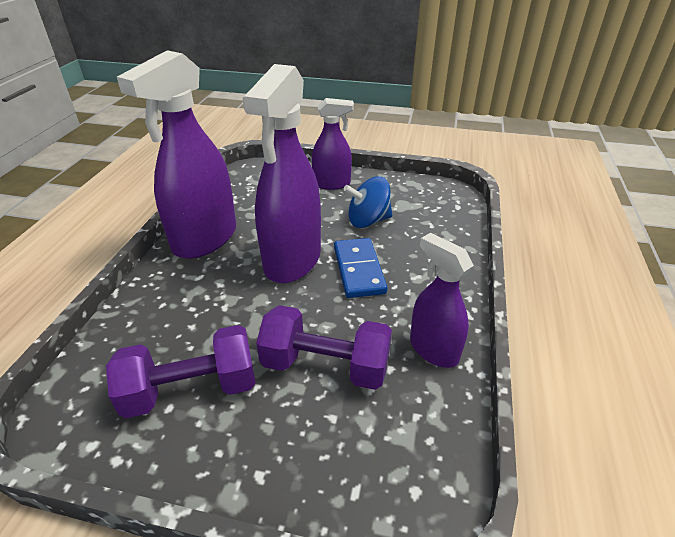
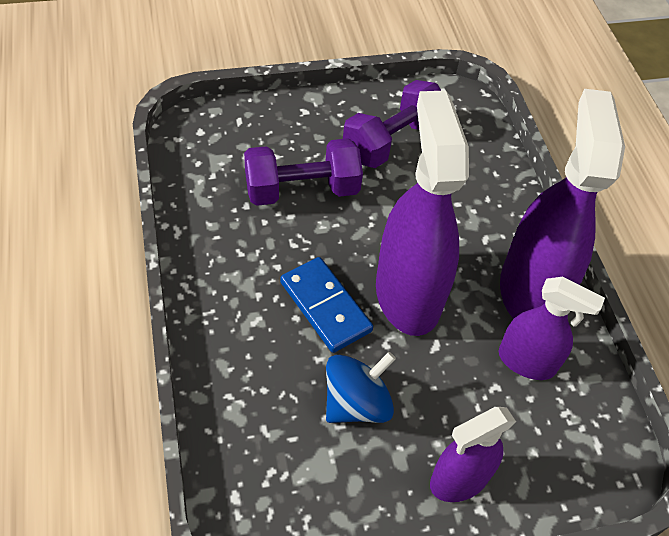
camera: 150 degrees right, 15 degrees up
purple spray bottle [410,233,474,368] -> purple spray bottle moved to [499,277,605,380]

